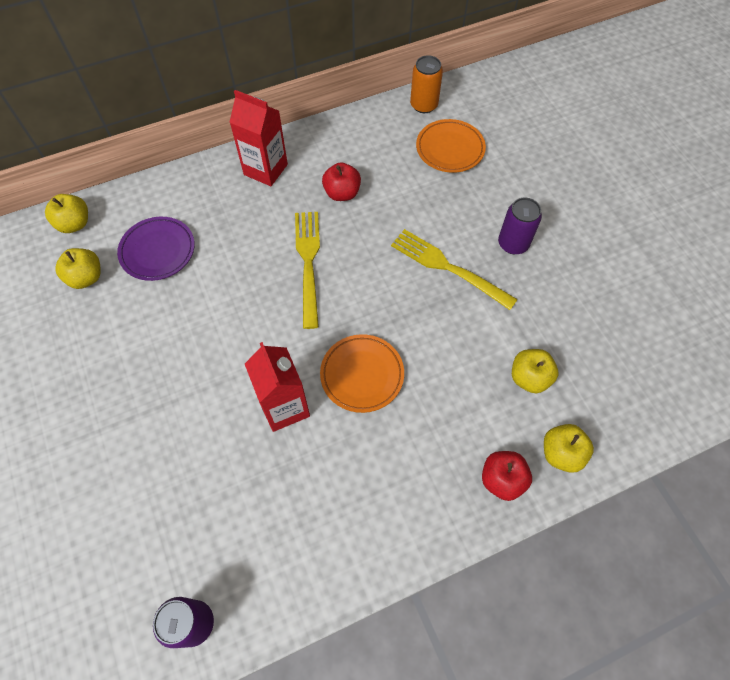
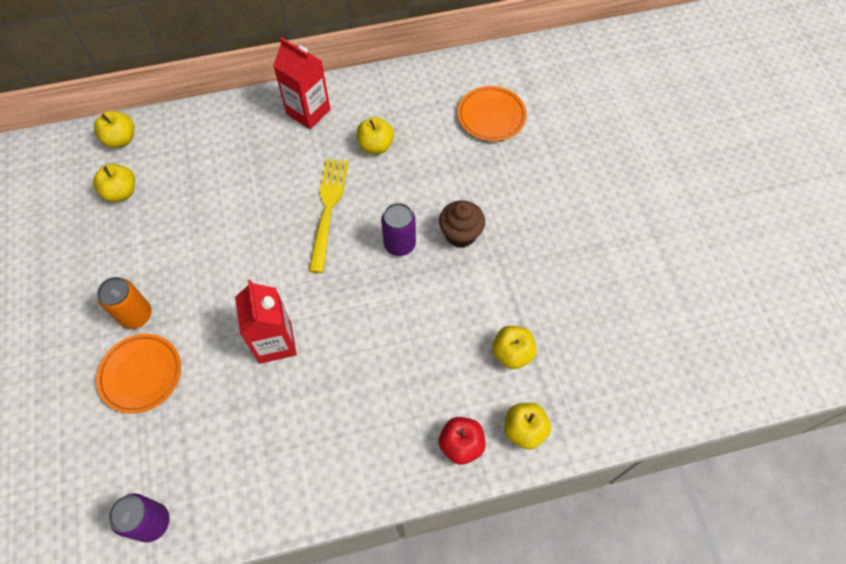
camera: 10 degrees right, 0 degrees up
purple plate [117,217,195,281] -> none
orange plate [320,334,404,413] -> orange plate moved to [96,334,181,414]
red apple [322,162,361,201] -> yellow apple [356,117,394,154]
yellow fork [391,229,518,310] -> brown cupcake [439,200,485,248]
orange can [410,55,443,113] -> orange can moved to [97,277,151,329]
purple can [498,198,542,254] -> purple can moved to [381,203,416,256]

